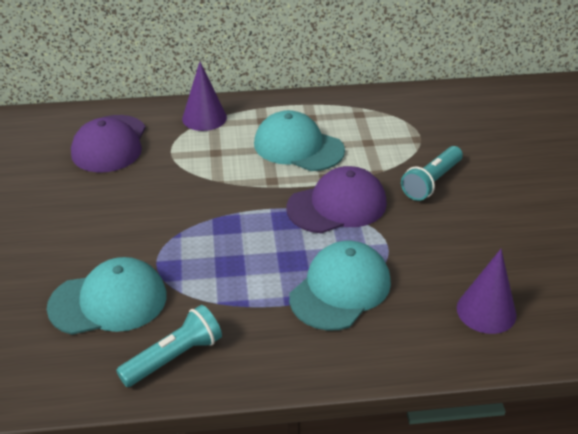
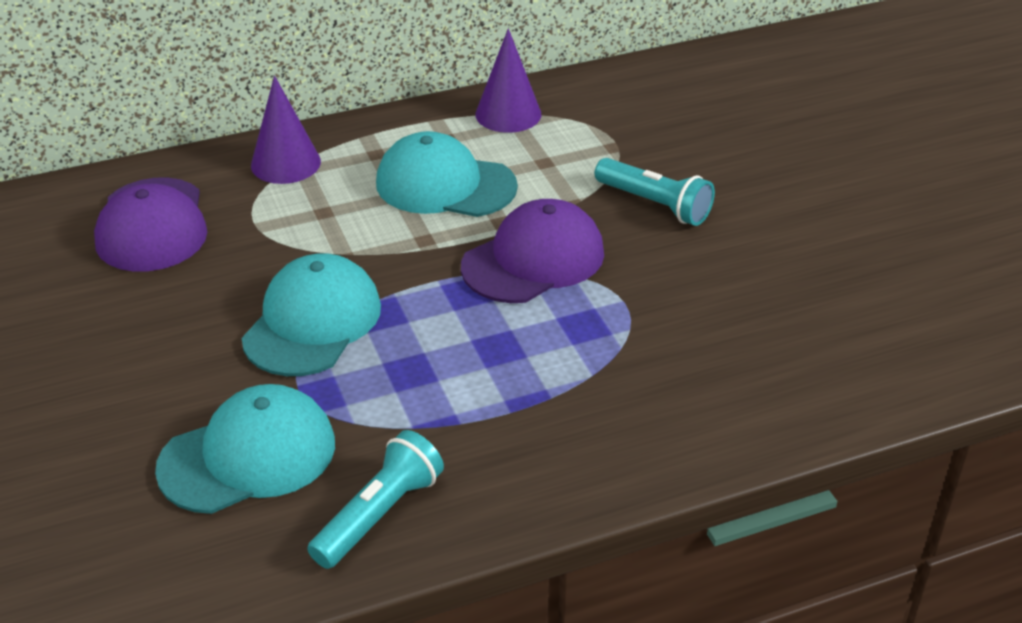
camera: 15 degrees left, 0 degrees up
turquoise cap [289,241,391,331] -> turquoise cap moved to [242,253,381,376]
turquoise flashlight [401,146,463,201] -> turquoise flashlight turned 75 degrees counterclockwise [595,158,715,226]
purple cone [457,249,517,334] -> purple cone moved to [475,28,541,133]

